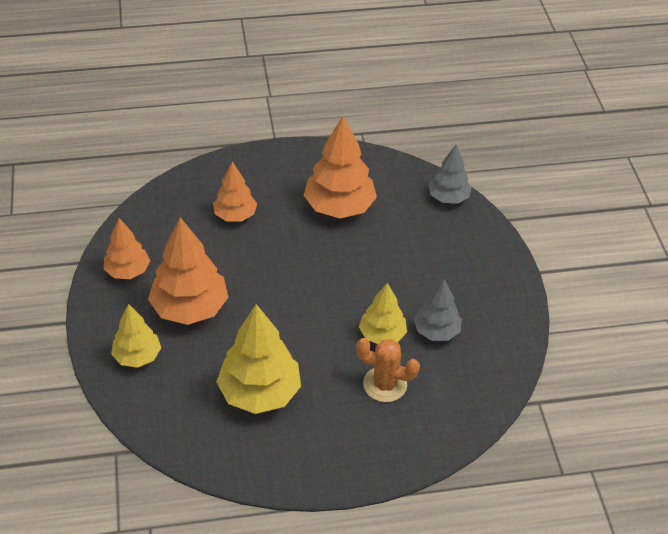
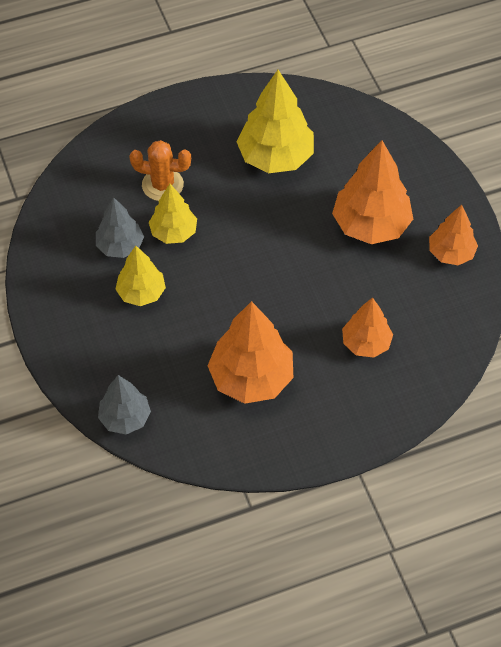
camera: 170 degrees right, 10 degrees up
yellow tree [111,304,161,368] -> yellow tree moved to [116,246,166,306]

